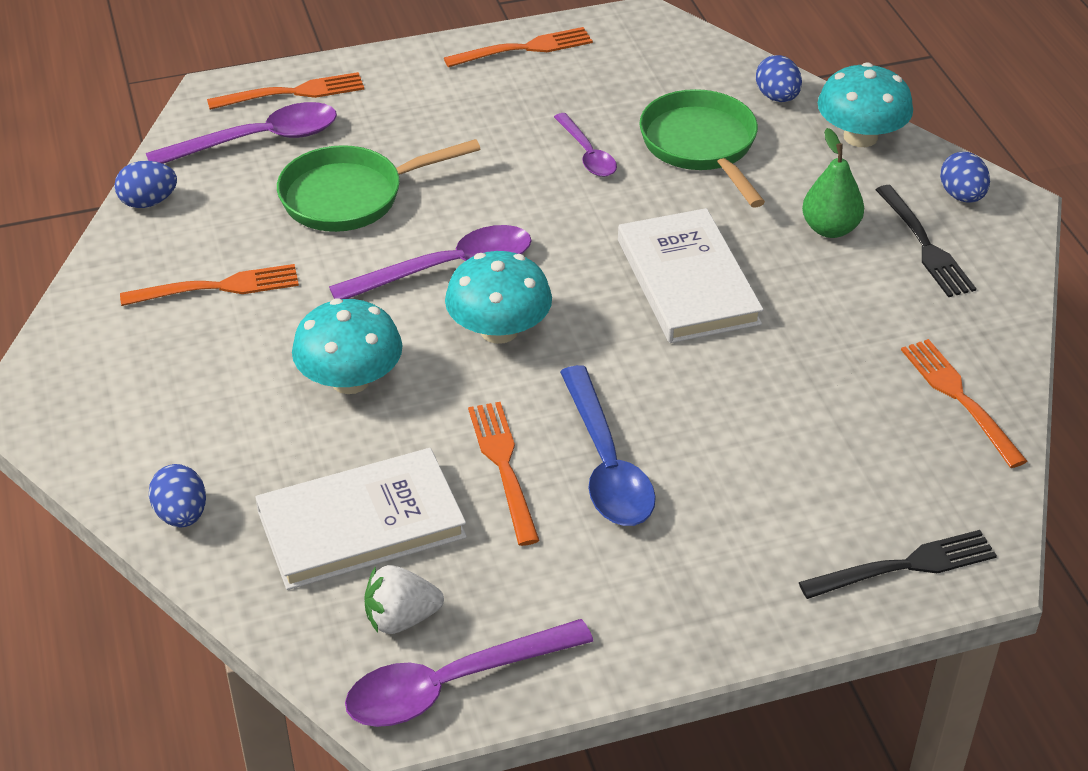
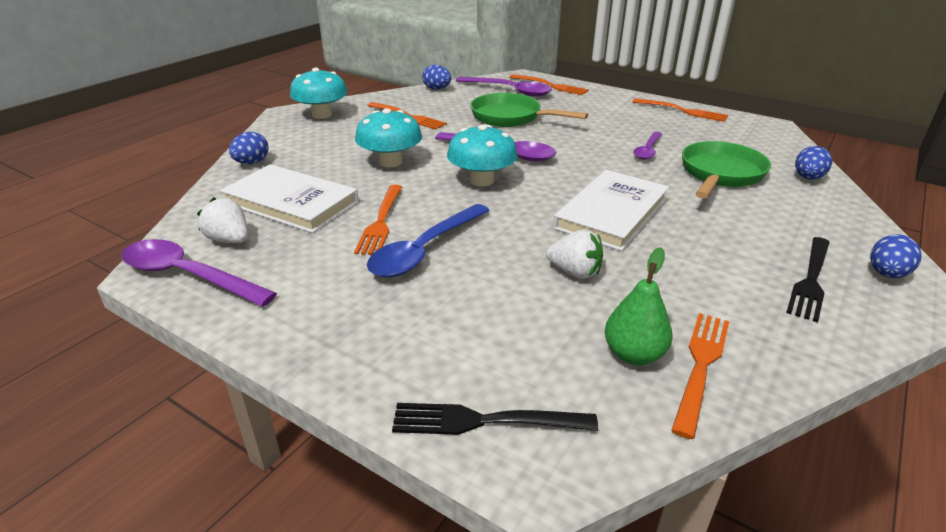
camera: 50 degrees right, 10 degrees down
orange fork [468,402,540,546] -> orange fork turned 150 degrees clockwise [354,185,402,255]
black fork [799,530,997,599] -> black fork turned 150 degrees clockwise [392,403,598,435]
green pear [802,128,864,238] -> green pear moved to [605,247,672,365]
turquoise mushroom [818,62,913,147] -> turquoise mushroom moved to [290,68,348,119]
none -> white strawberry [546,230,603,279]

